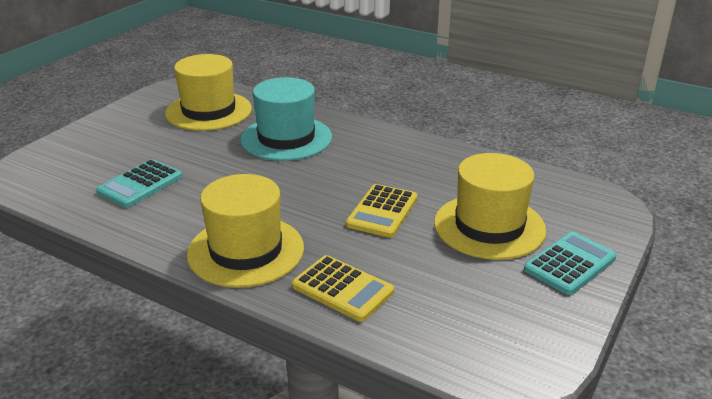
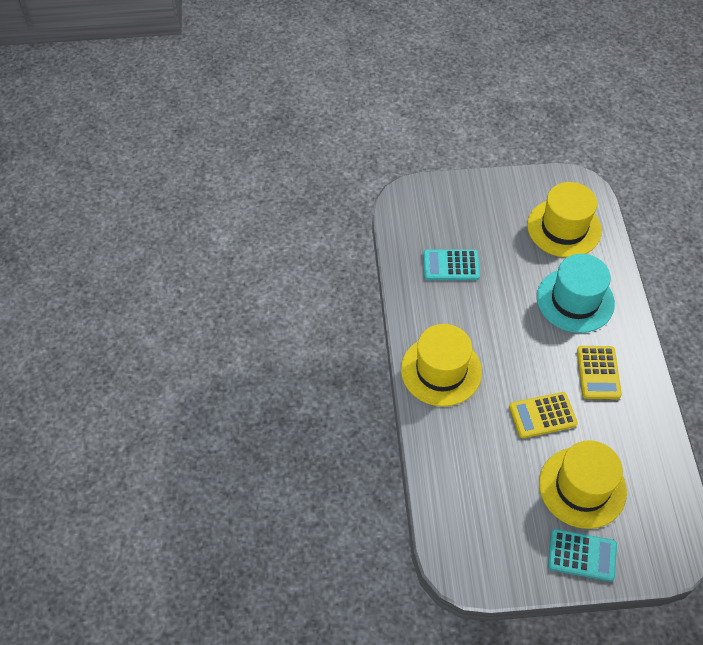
camera: 55 degrees right, 25 degrees up
yellow calculator [292,255,394,322] -> yellow calculator moved to [577,346,622,399]

